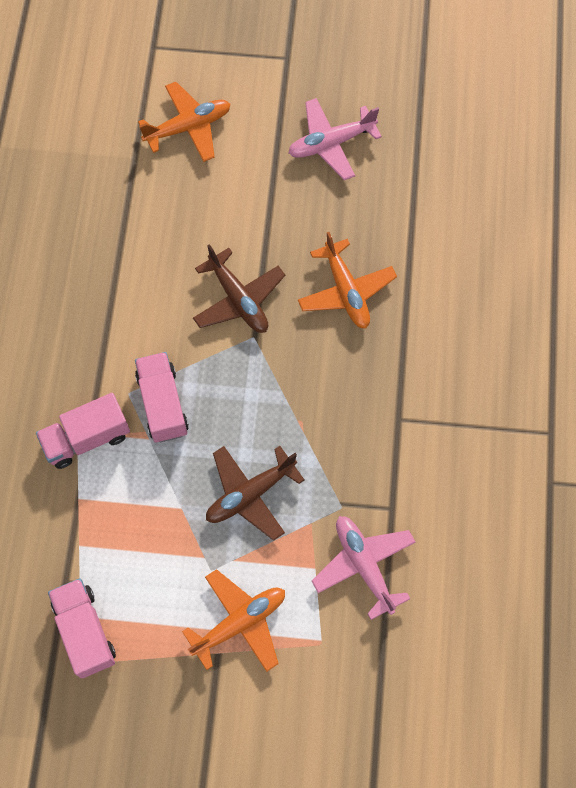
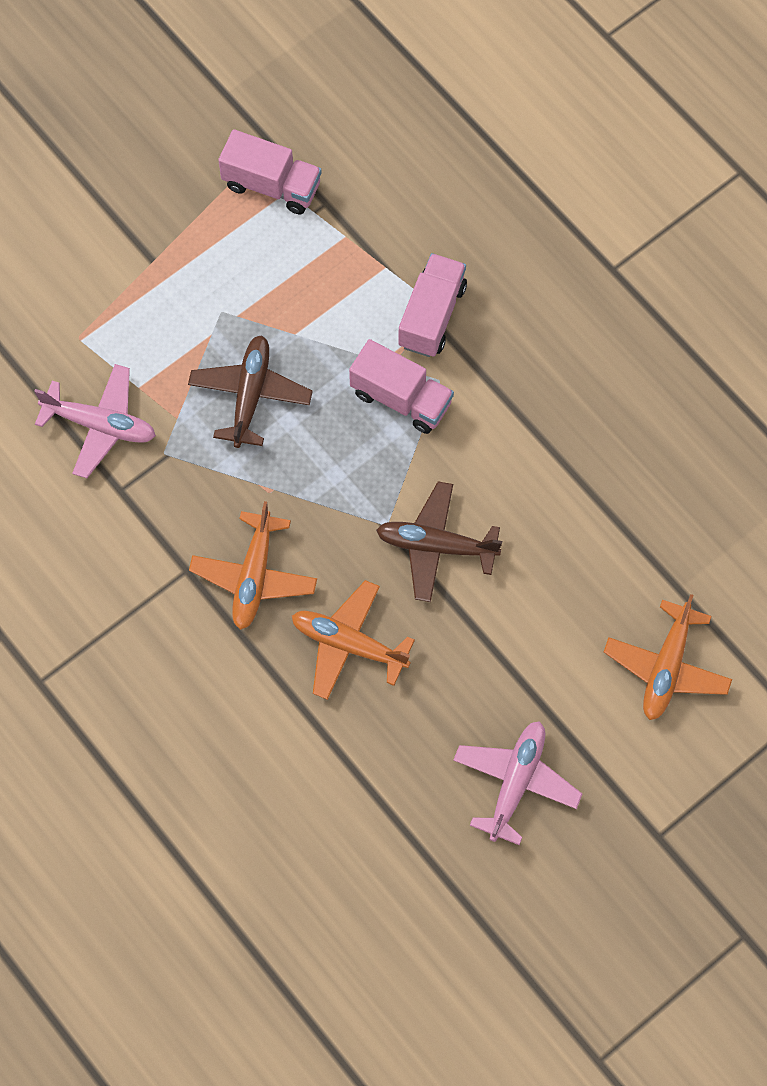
camera: 135 degrees right, 0 degrees up
orange plane [182,569,285,672] -> orange plane moved to [189,501,317,630]

